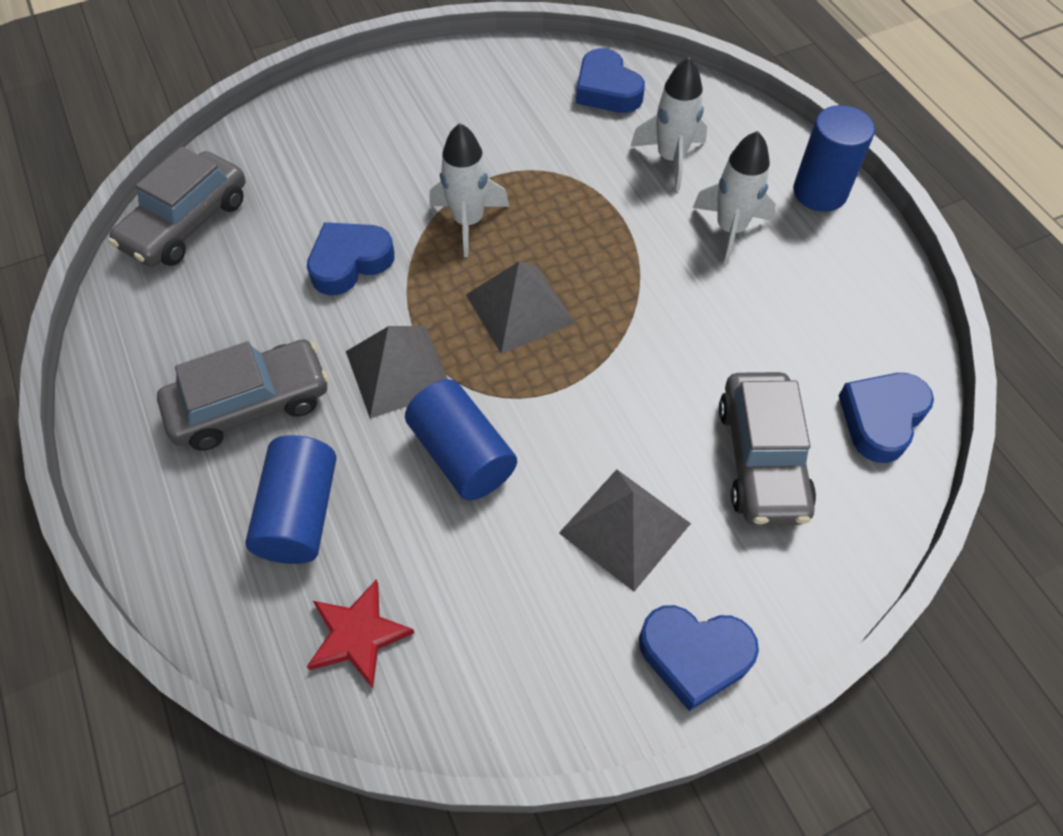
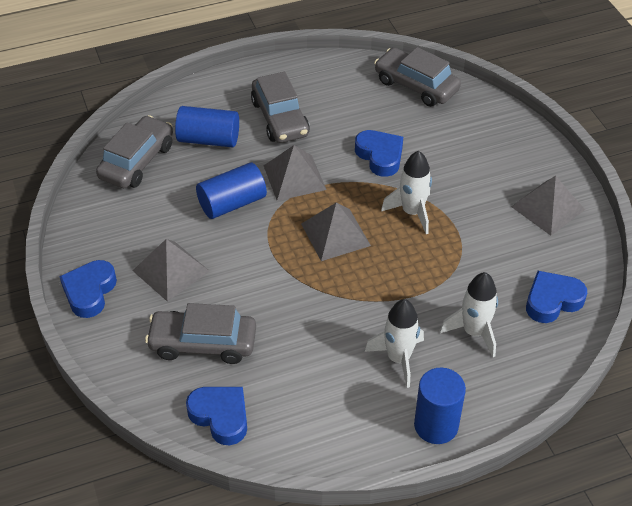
camera: 95 degrees right, 10 degrees down
red star [307,579,414,688] -> grey car [96,115,173,188]
none -> grey pyramid [511,176,585,236]

